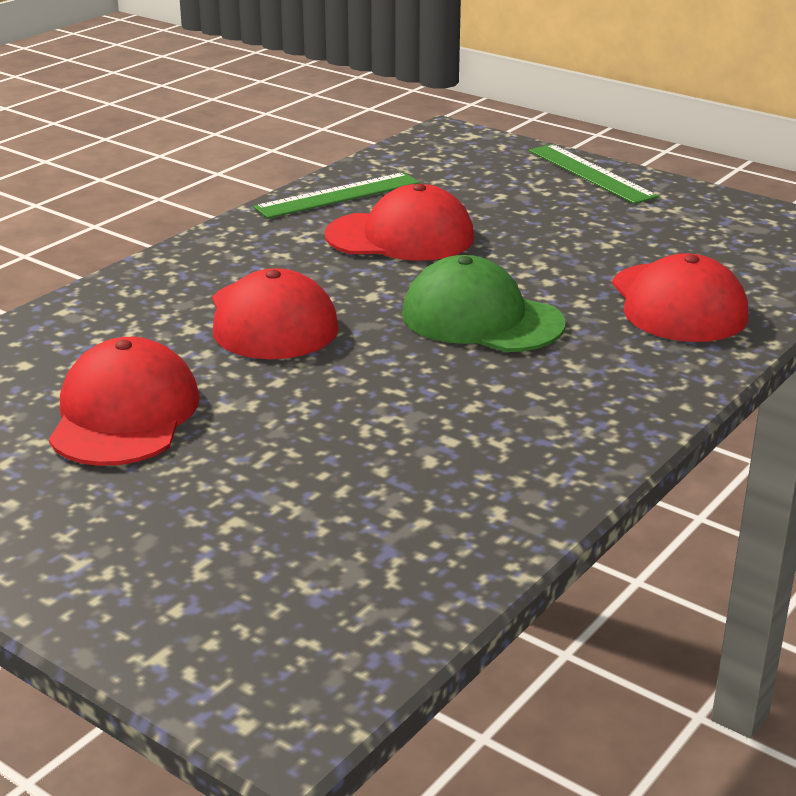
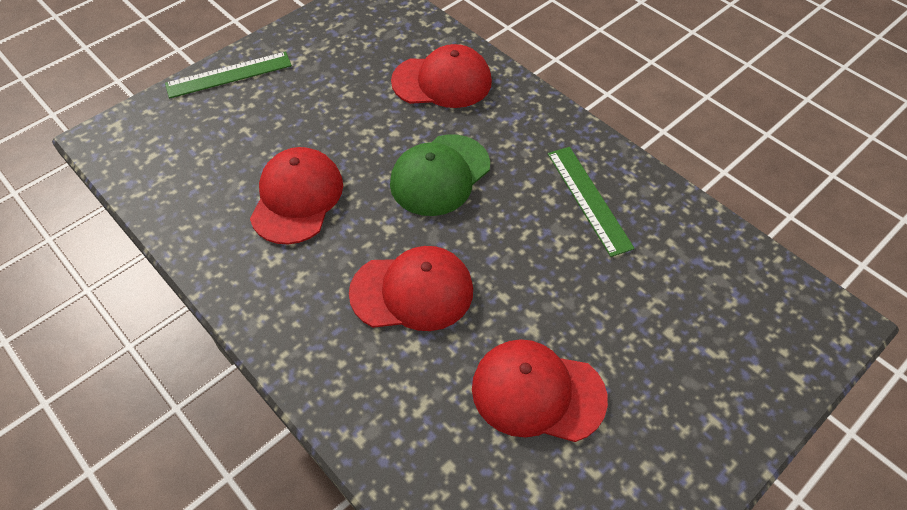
camera: 80 degrees left, 25 degrees up
green ruler [253,172,420,219] -> green ruler moved to [548,147,635,257]

